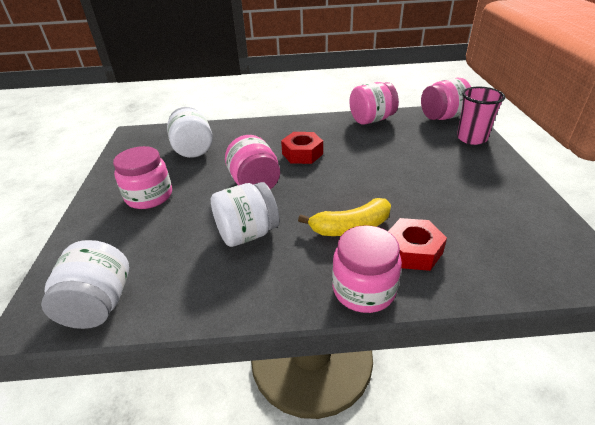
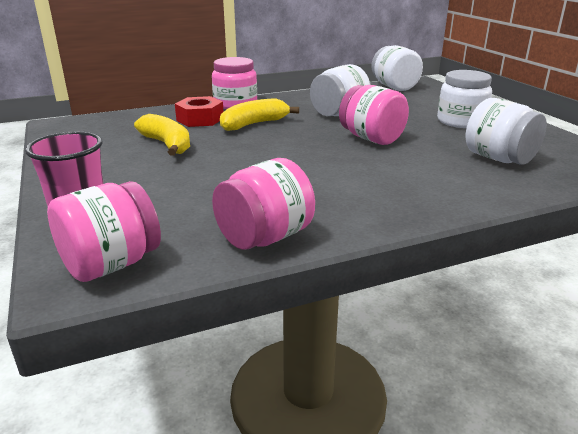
camera: 160 degrees right, 10 degrees down
pink jar [113,146,172,209] -> white jar [437,70,492,128]
red nut [281,132,323,164] -> none
none -> yellow banana [134,114,190,156]

